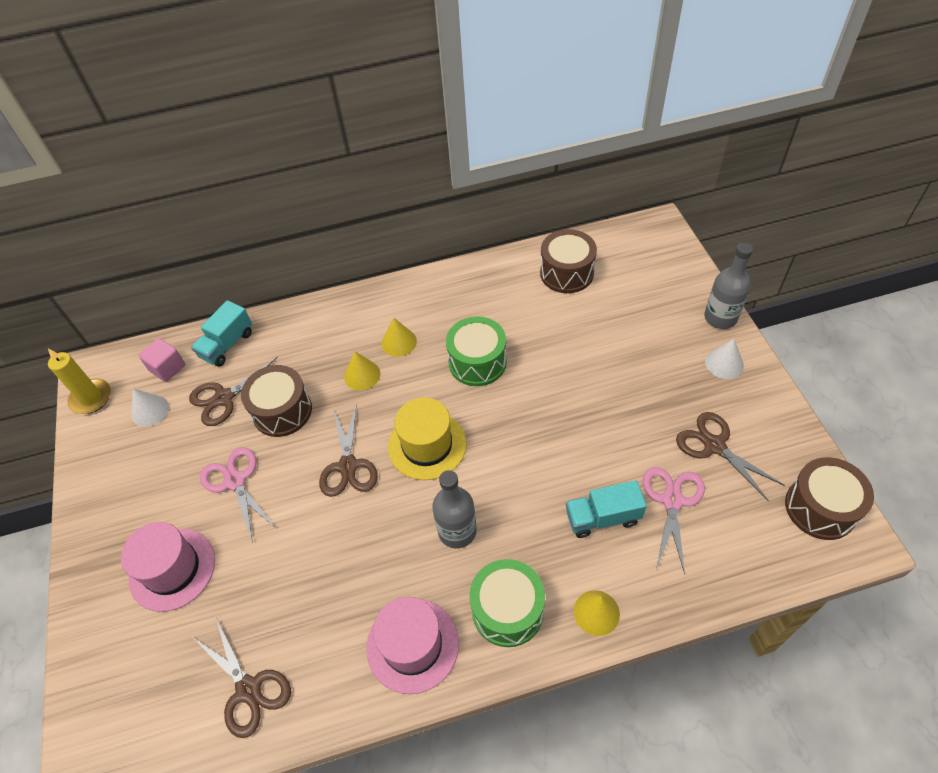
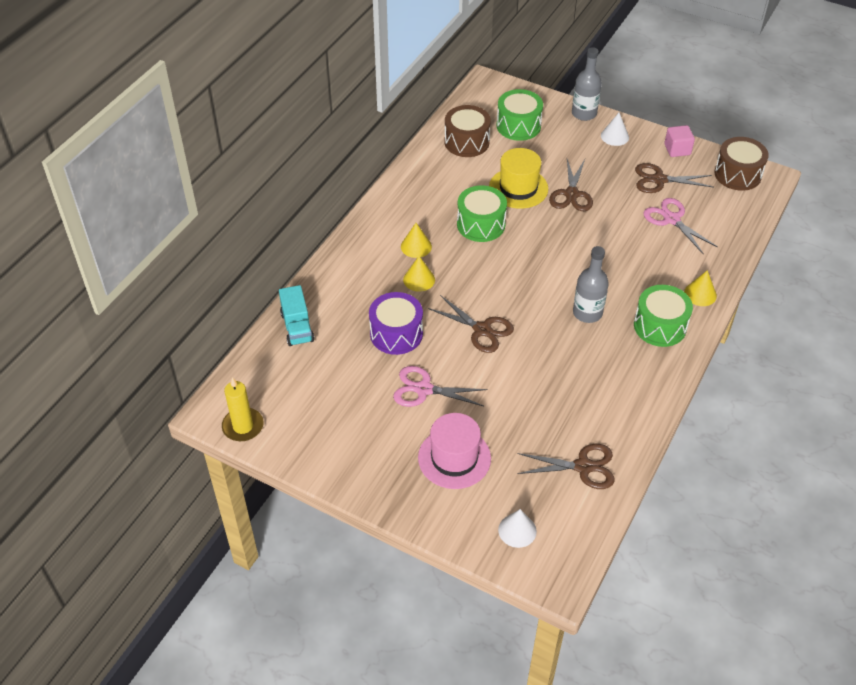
camera: 50 degrees left, 5 degrees down
white cone [132,388,169,427] -> white cone moved to [498,509,537,548]
pink cube [139,338,185,382] -> pink cube moved to [664,125,695,157]
brown scissors [189,356,278,426] -> brown scissors moved to [549,159,593,211]
brown drum [241,365,312,437] -> purple drum [369,292,423,355]
pink hat [366,597,459,694] -> none
yellow hat [388,398,466,480] -> yellow hat moved to [489,148,548,209]
turquoise truck [566,480,647,538] -> none
none -> green drum [497,89,543,141]

